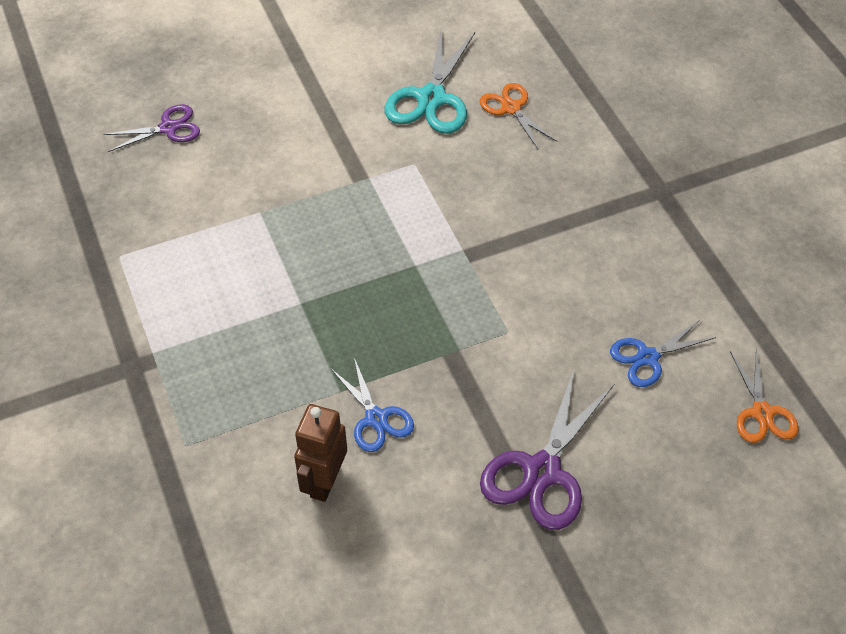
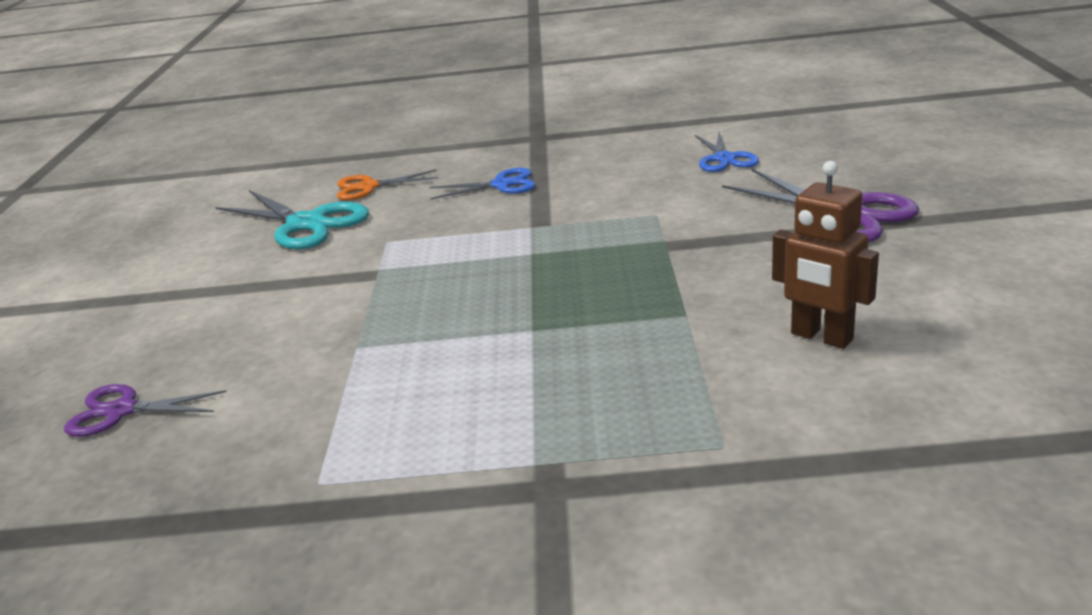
camera: 65 degrees left, 25 degrees down
purple scissors [103,104,200,152] -> purple scissors turned 90 degrees counterclockwise [64,384,227,437]
blue scissors [330,358,414,452] -> blue scissors moved to [430,168,535,199]
orange scissors [730,349,798,443] -> none

